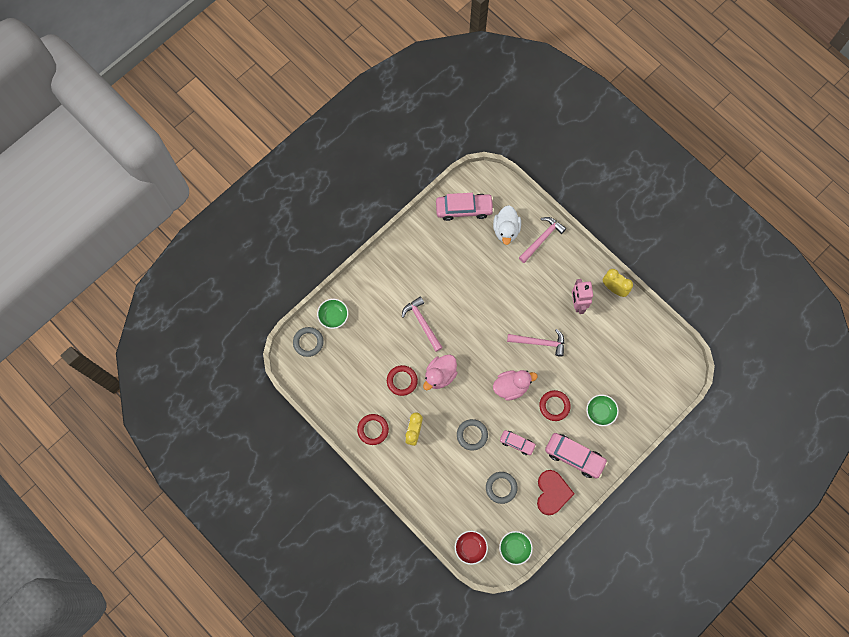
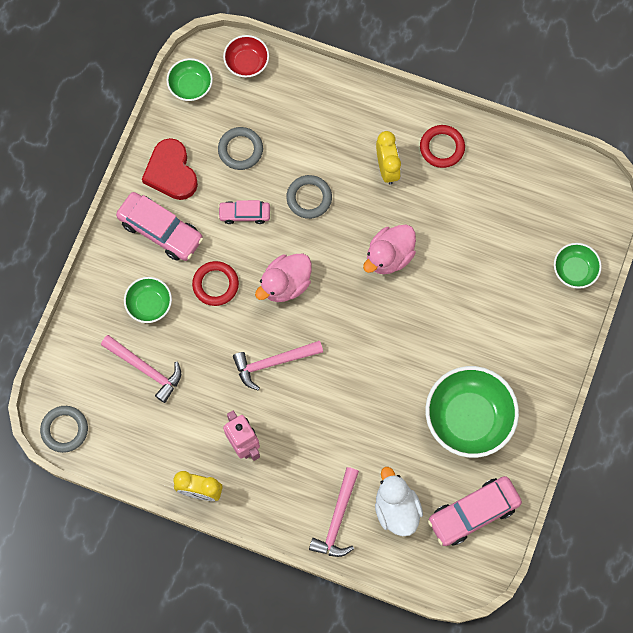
camera: 155 degrees right, 0 degrees up
grey ring [293,327,324,357] -> grey ring moved to [40,406,88,453]
red ring [387,365,418,396] -> none
pink hammer [402,297,443,352] -> pink hammer moved to [101,335,181,403]
pink duck [423,354,457,390] -> pink duck turned 150 degrees counterclockwise [363,224,416,274]
pink car [545,433,608,479] -> pink car turned 150 degrees counterclockwise [116,192,203,261]
none -> green bowl [425,366,519,458]

